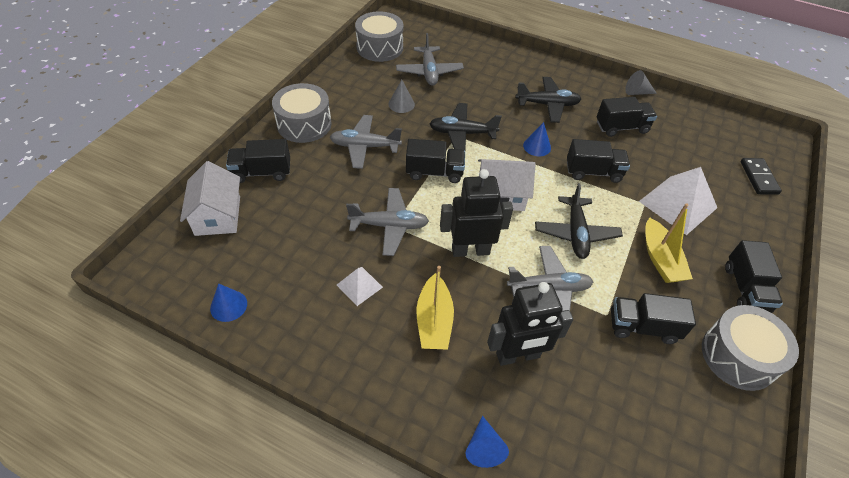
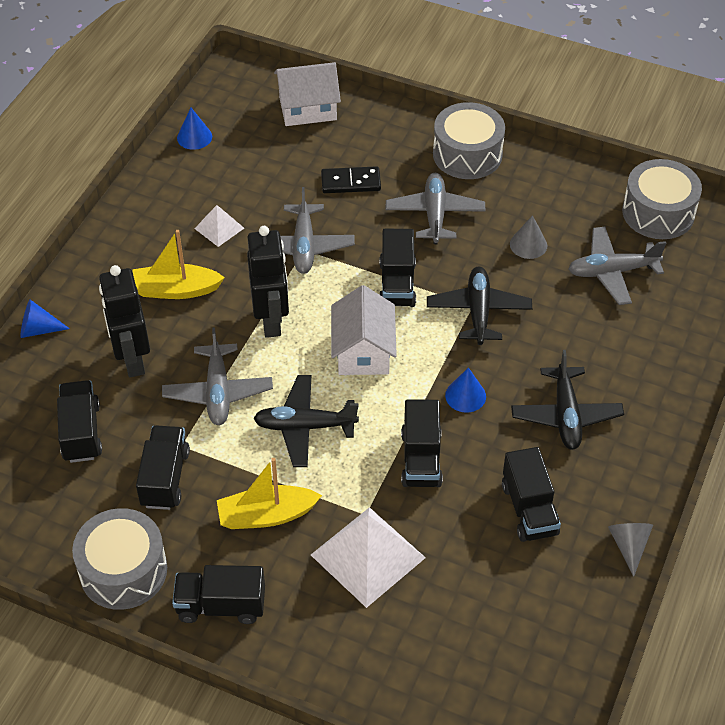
camera: 90 degrees right, 0 degrees up
black truck [226,139,290,183] -> black truck moved to [57,380,102,463]
black domino [740,158,782,195] -> black domino moved to [321,166,381,193]

